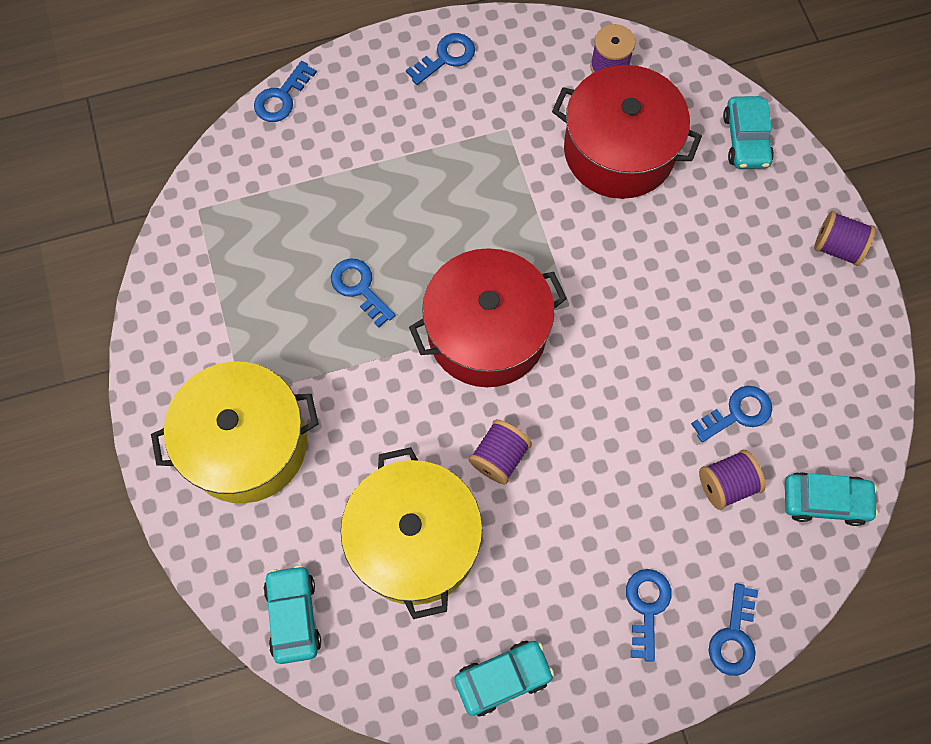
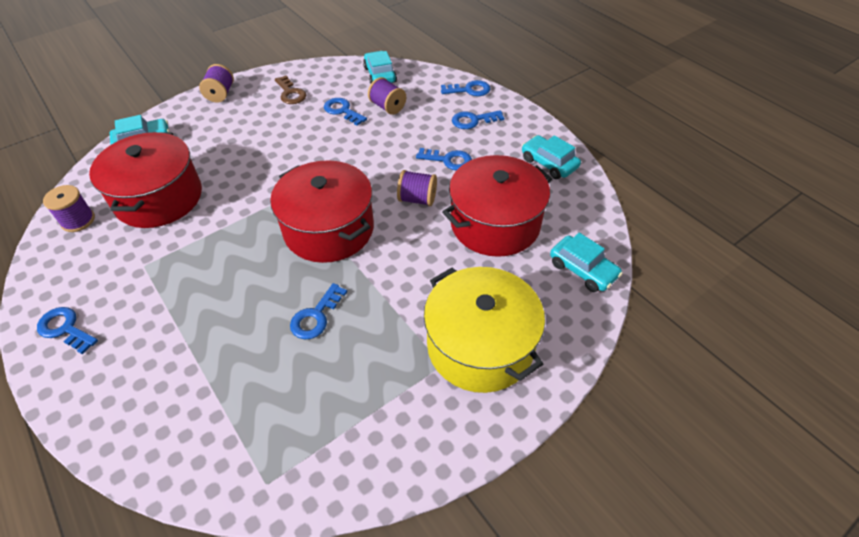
camera: 110 degrees left, 20 degrees down
blue key [254,61,317,122] -> blue key moved to [416,148,472,170]
turquoise car [264,565,321,664] -> turquoise car turned 105 degrees counterclockwise [550,233,623,292]
yellow pot [341,447,483,619] -> red pot [442,155,552,257]
none -> brown key [275,75,306,104]

